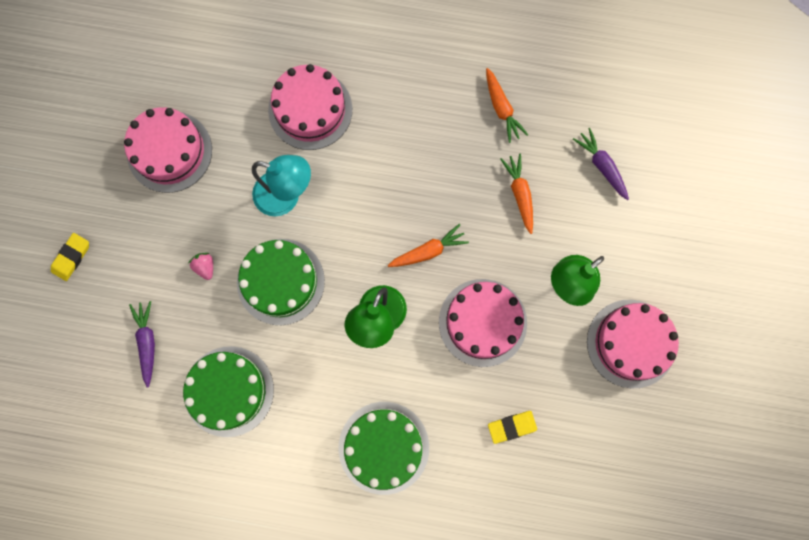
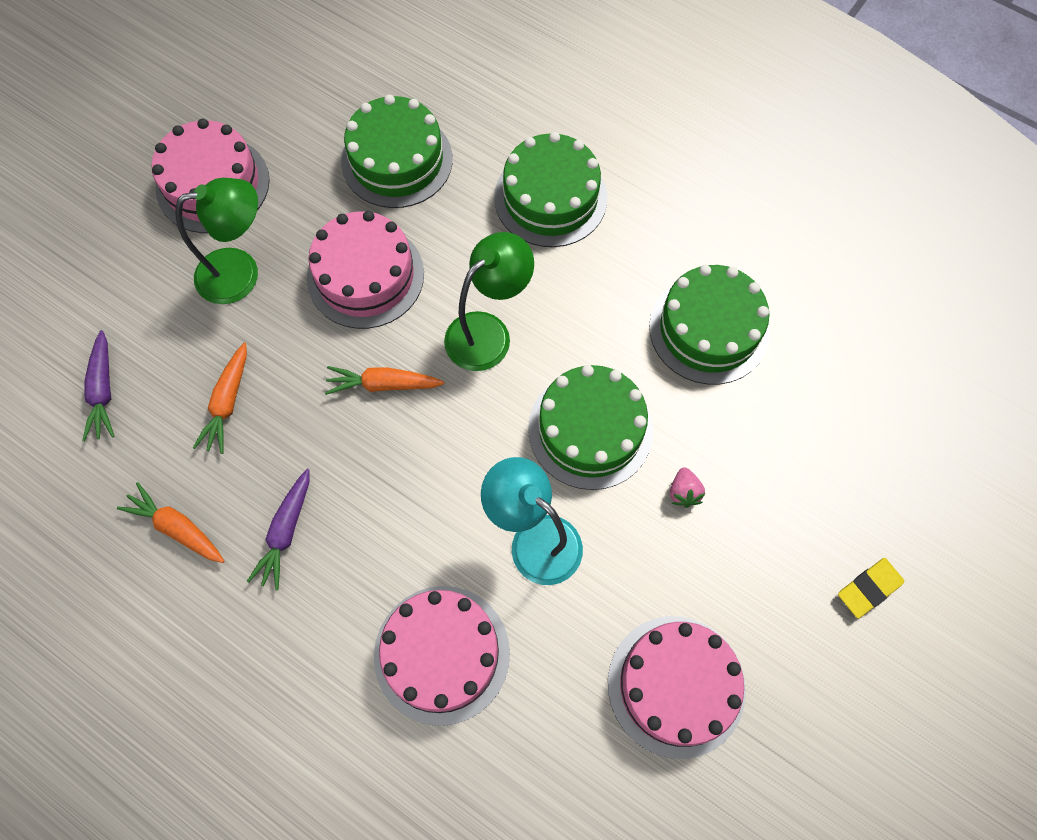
camera: 155 degrees left, 10 degrees down
purple carrot [129,301,155,388] -> purple carrot moved to [247,469,310,590]
orange carrot [486,68,528,143] -> orange carrot turned 60 degrees counterclockwise [117,482,224,563]
yellow eraser [488,411,537,444] -> green cake [341,94,453,208]

